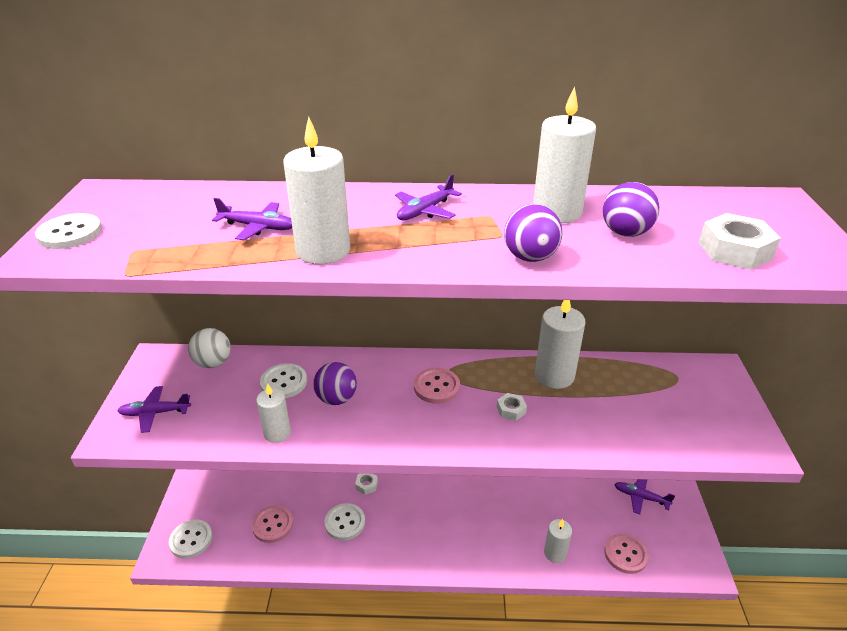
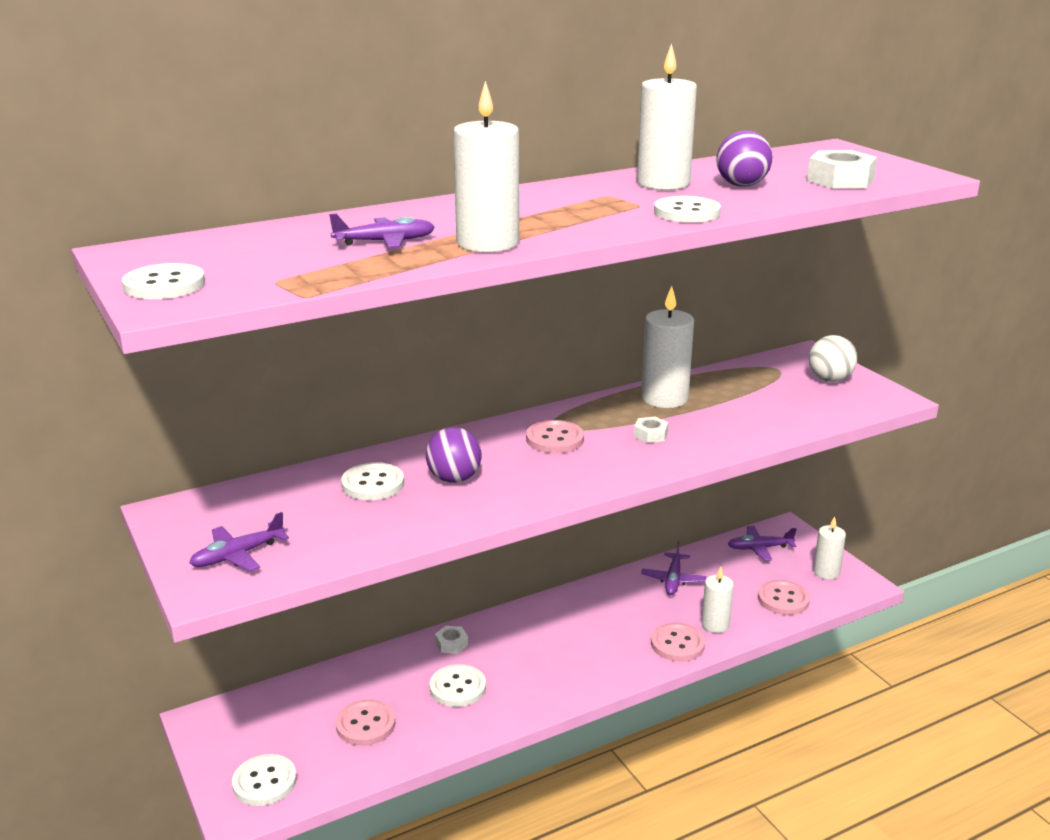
camera: 30 degrees left, 10 degrees down
white ball [188,328,231,368] -> white ball moved to [809,335,857,382]
white candle [256,383,291,443] -> white candle moved to [813,516,846,579]
purple plane [395,174,462,220] -> purple plane moved to [641,542,707,595]
purple ball [504,204,562,262] -> white button [654,196,721,223]
none -> pink button [651,623,705,662]

